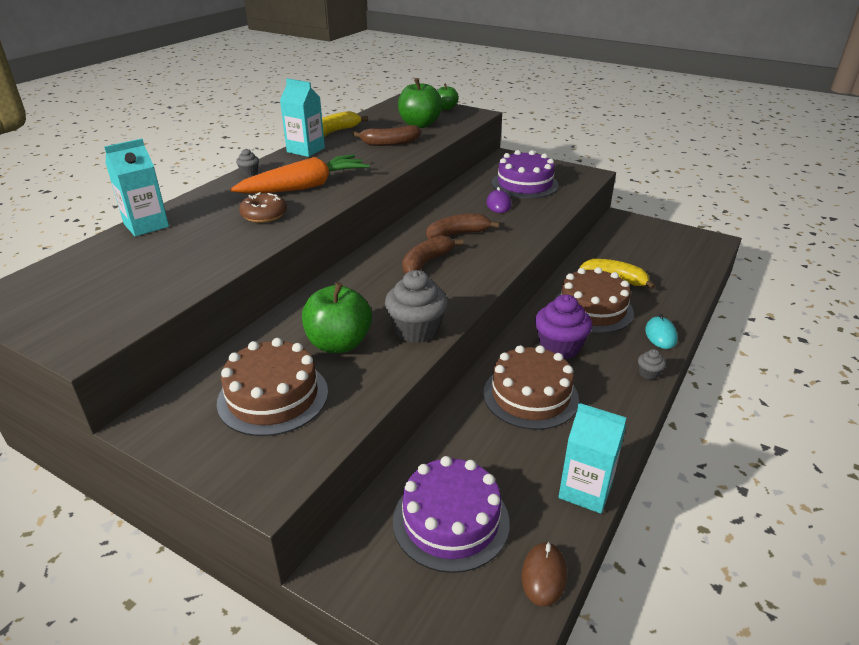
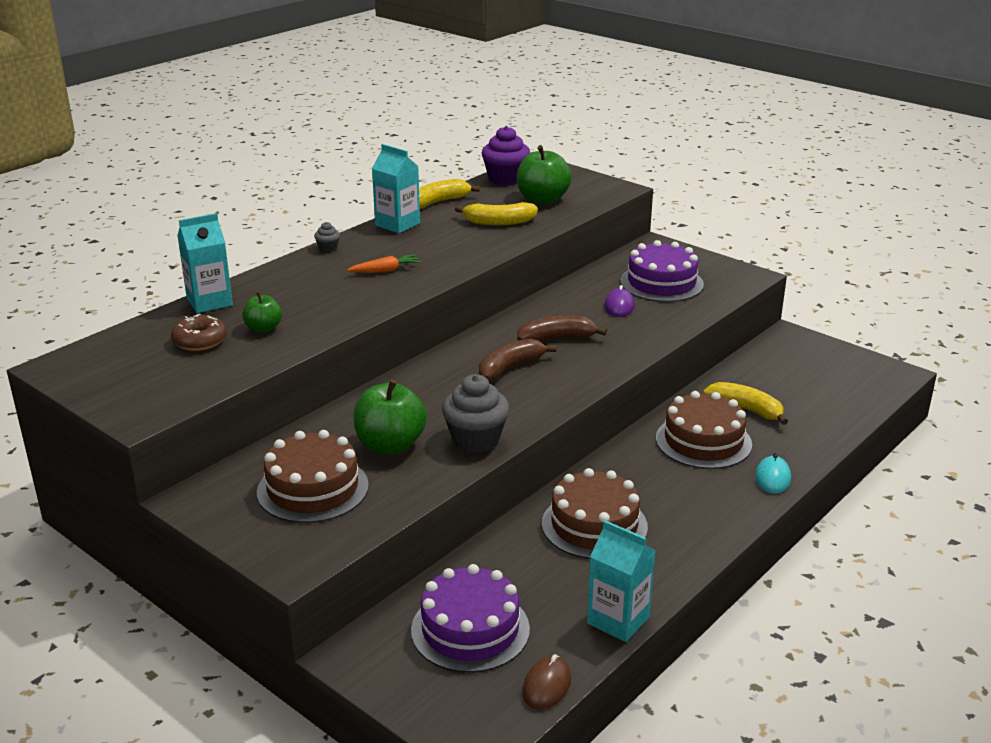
camera: 10 degrees right, 5 degrees down
orange carrot [230,154,369,194] -> orange carrot [347,254,421,273], size x0.47
brown donut [239,192,287,223] -> brown donut moved to [171,314,227,351]
brown banana [352,125,421,146] -> yellow banana [455,202,538,225]
green apple [437,83,459,110] -> green apple moved to [242,292,282,333]
purple cupcake [535,294,592,359] -> purple cupcake moved to [482,126,530,185]
grey cupcake [638,349,666,380] -> none

